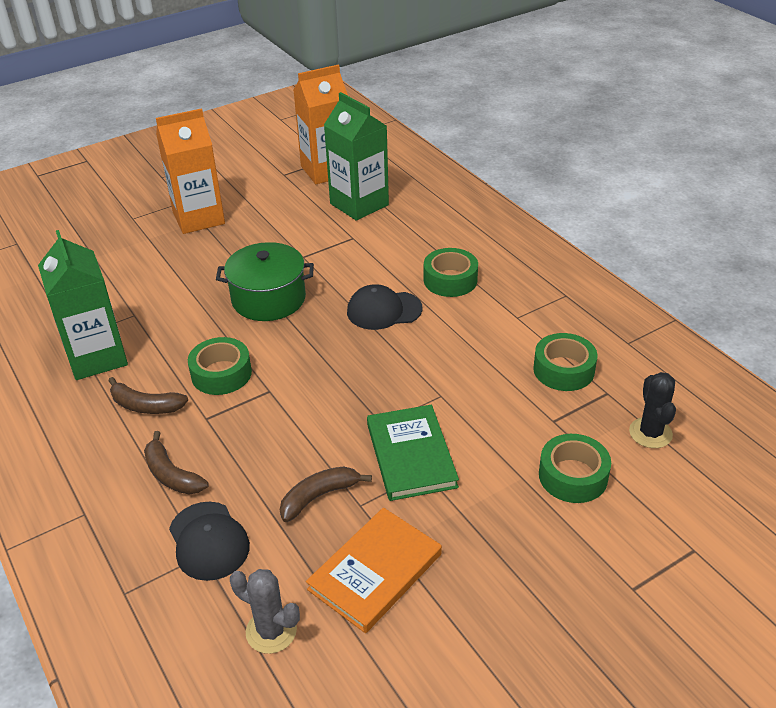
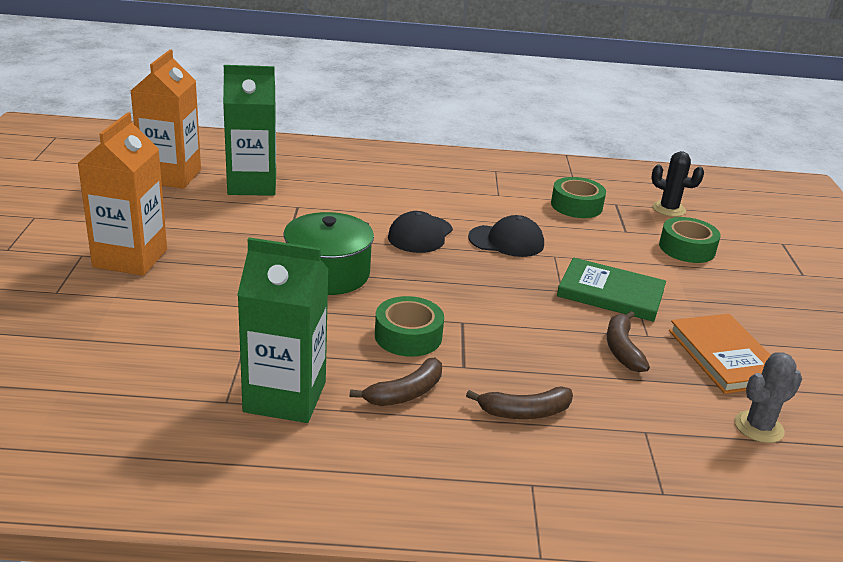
camera: 60 degrees left, 10 degrees down
black cap [169,502,250,581] -> black cap moved to [468,215,544,257]
green tape [424,248,478,297] -> none

